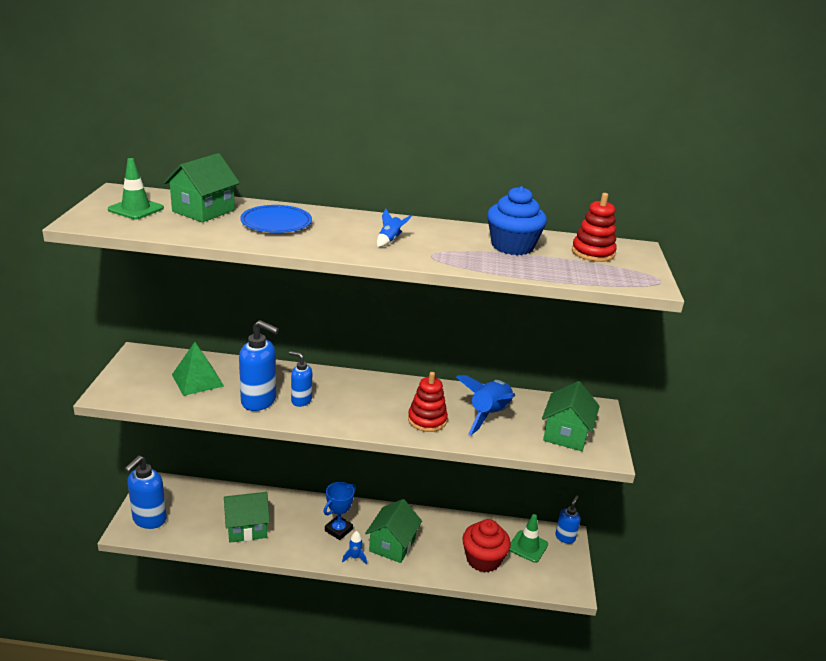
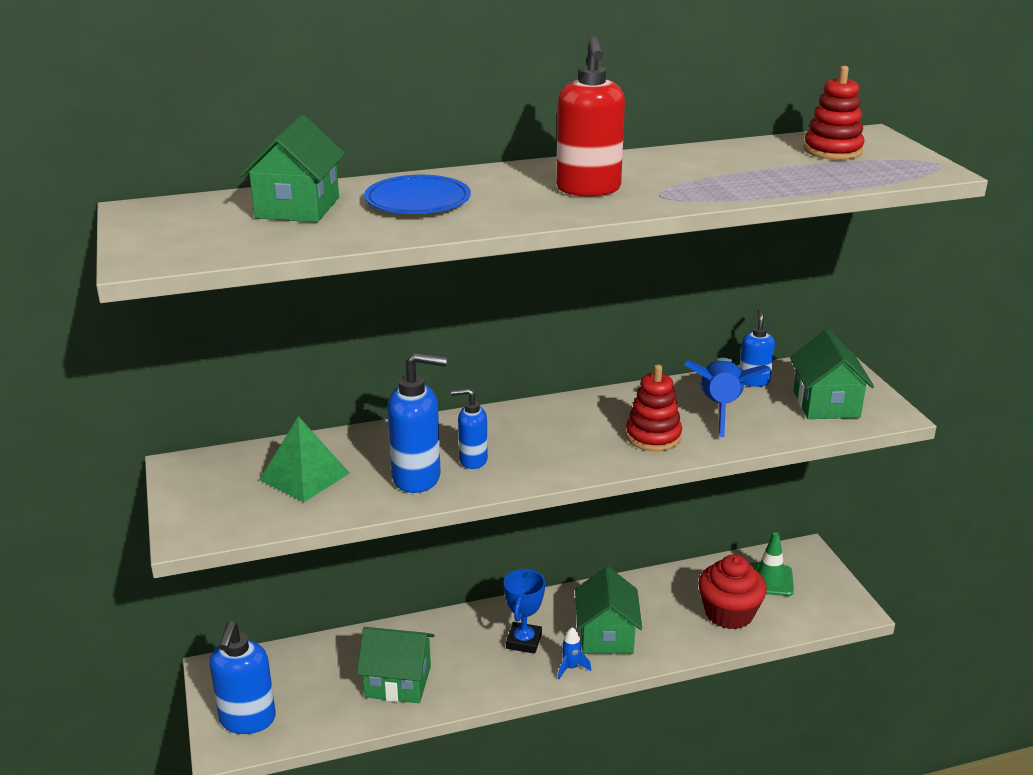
camera: 20 degrees left, 0 degrees up
green traffic cone [108,158,164,219] -> none
green house [224,492,270,543] -> green house turned 45 degrees clockwise [357,627,435,703]
blue rocket [377,209,412,247] -> red soap dispenser [556,36,625,197]
blue cupcake [487,186,547,255] -> none
blue soap dispenser [555,495,581,544] -> blue soap dispenser moved to [739,309,775,387]

